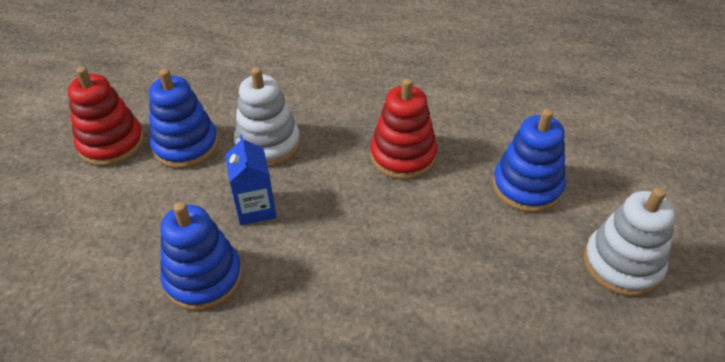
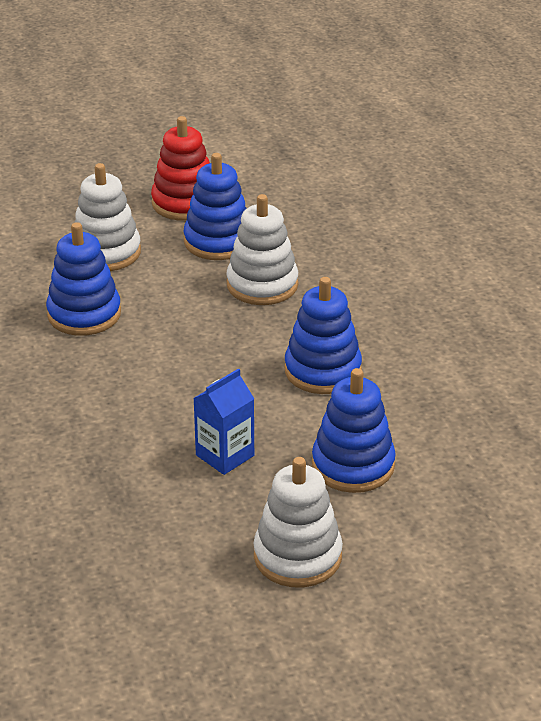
camera: 60 degrees right, 10 degrees down
blue carton [225,135,277,225] -> blue carton moved to [193,368,254,475]
red stacking toy [370,78,437,180] -> blue stacking toy [285,277,362,394]
none -> white stacking toy [74,163,141,271]

